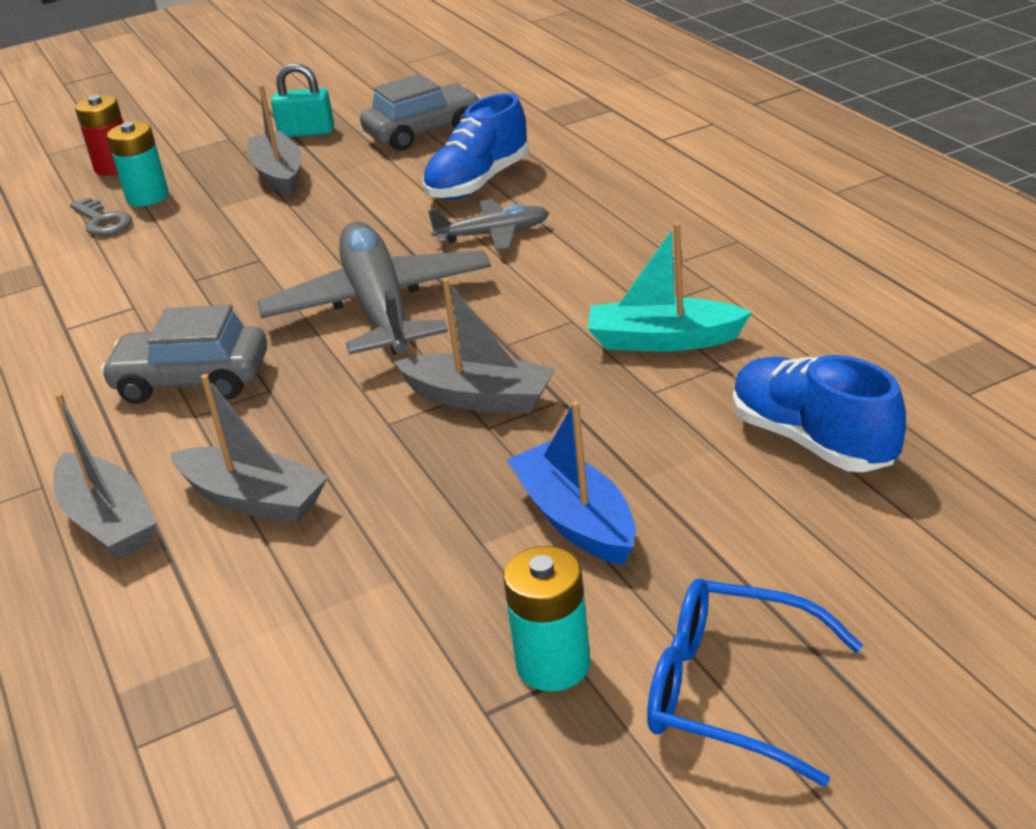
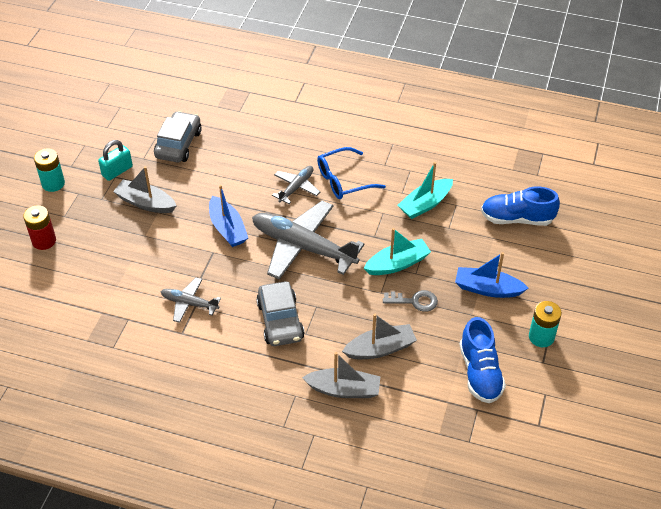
camera: 50 degrees left, 15 degrees up
grey key [70,197,132,236] -> grey key moved to [383,290,438,312]
grey car [100,305,267,404] -> grey car turned 60 degrees counterclockwise [256,281,305,346]
turquoise battery [107,122,169,206] -> turquoise battery moved to [34,148,65,192]
grey boat [394,278,556,414] -> turquoise boat [363,228,431,275]
blue shoe [422,93,529,200] -> blue shoe moved to [460,317,506,403]
blue glasses [647,579,863,787] -> blue glasses moved to [317,147,386,199]
none -> grey plane [161,277,221,323]
none -> blue boat [209,185,248,247]

